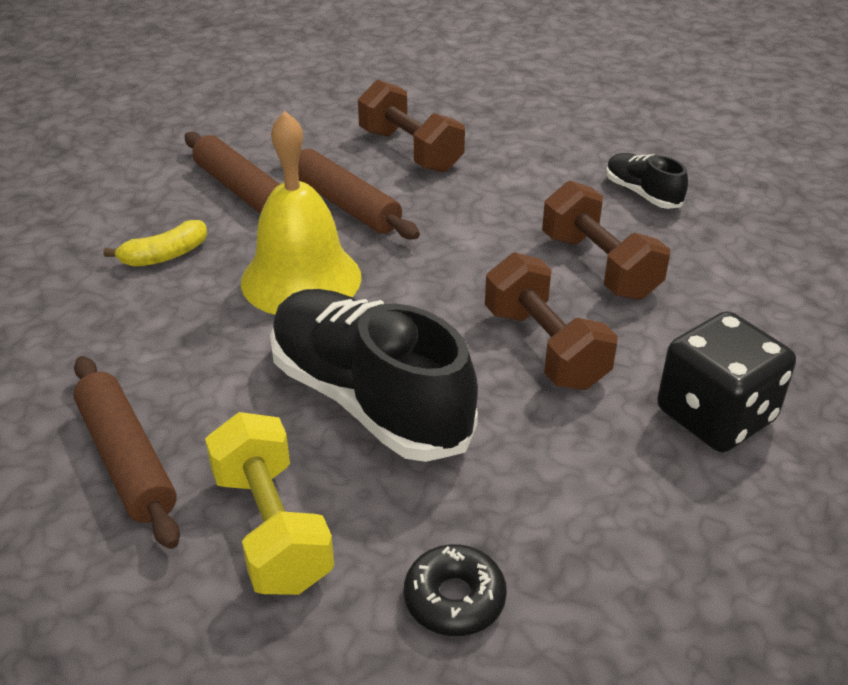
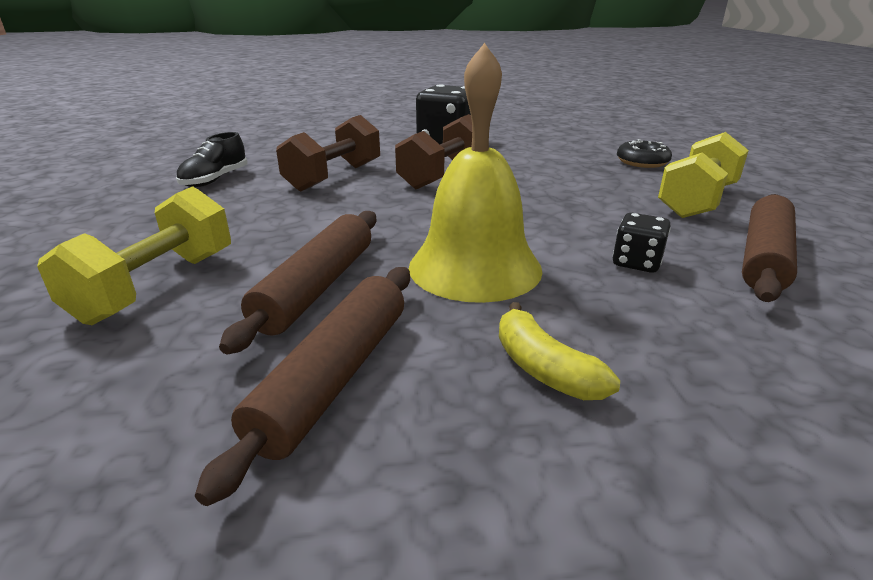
camera: 120 degrees left, 10 degrees down
yellow banana [104,220,207,267] -> yellow banana turned 150 degrees counterclockwise [499,302,620,400]
black shoe [270,289,478,462] -> none
brown dumbbell [358,80,465,173] -> yellow dumbbell [37,186,231,325]
none -> black dice [613,213,671,273]

